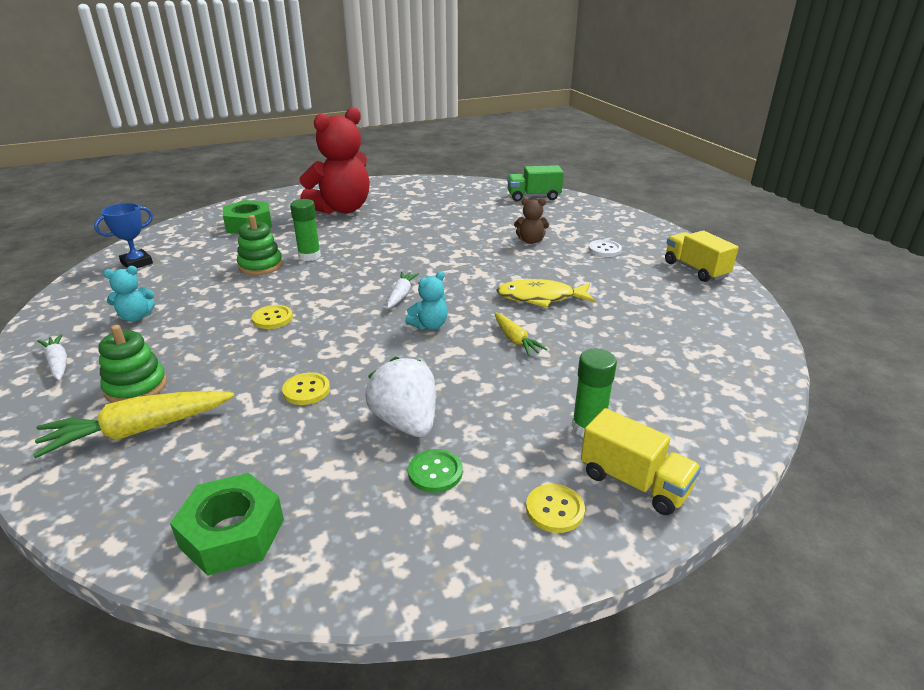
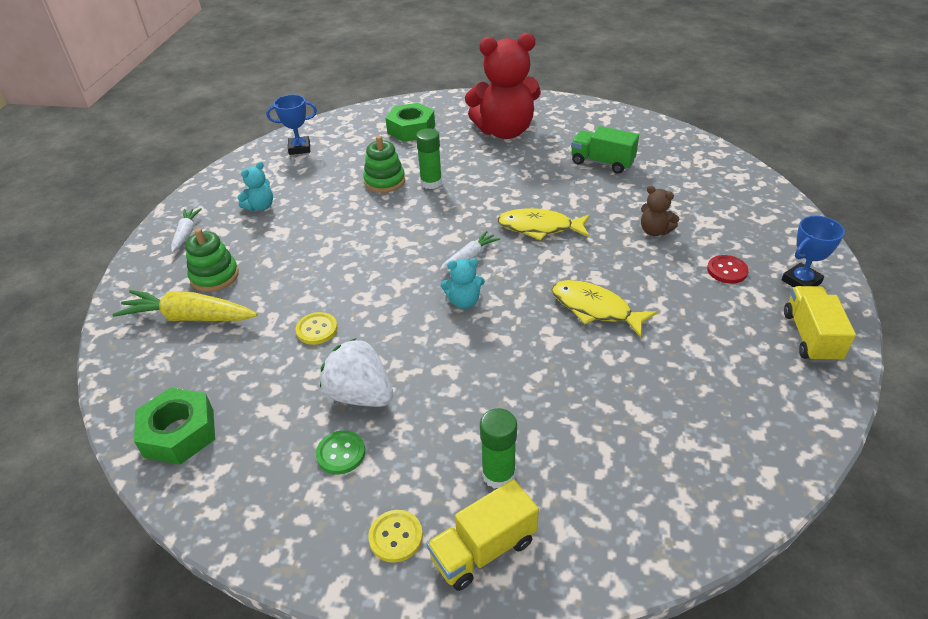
camera: 35 degrees right, 10 degrees up
turquoise teddy bear [103,266,155,322] -> turquoise teddy bear turned 60 degrees counterclockwise [237,162,273,211]
yellow button [252,305,293,329] -> none
white strawberry [365,357,436,437] -> white strawberry turned 60 degrees counterclockwise [320,338,393,407]
yellow carrot [494,312,548,356] -> none
green truck [507,165,564,201] -> green truck moved to [571,126,639,173]
yellow truck [581,408,701,515] -> yellow truck turned 75 degrees clockwise [427,479,539,591]
white button [588,240,622,257] -> red button [707,255,749,284]
none -> yellow fish [497,208,590,241]
none -> blue trophy [781,216,845,287]

